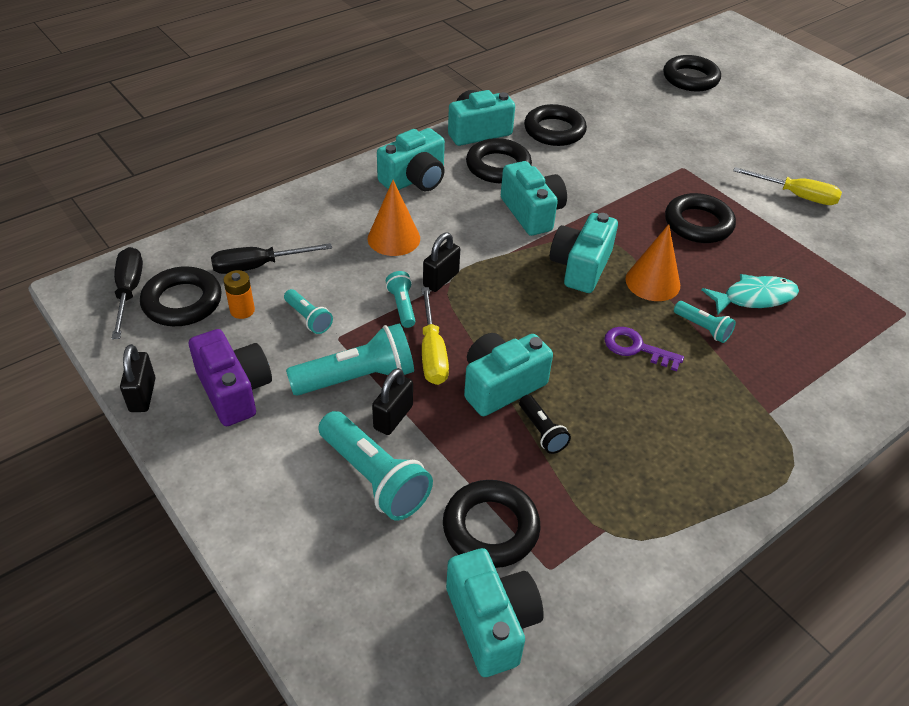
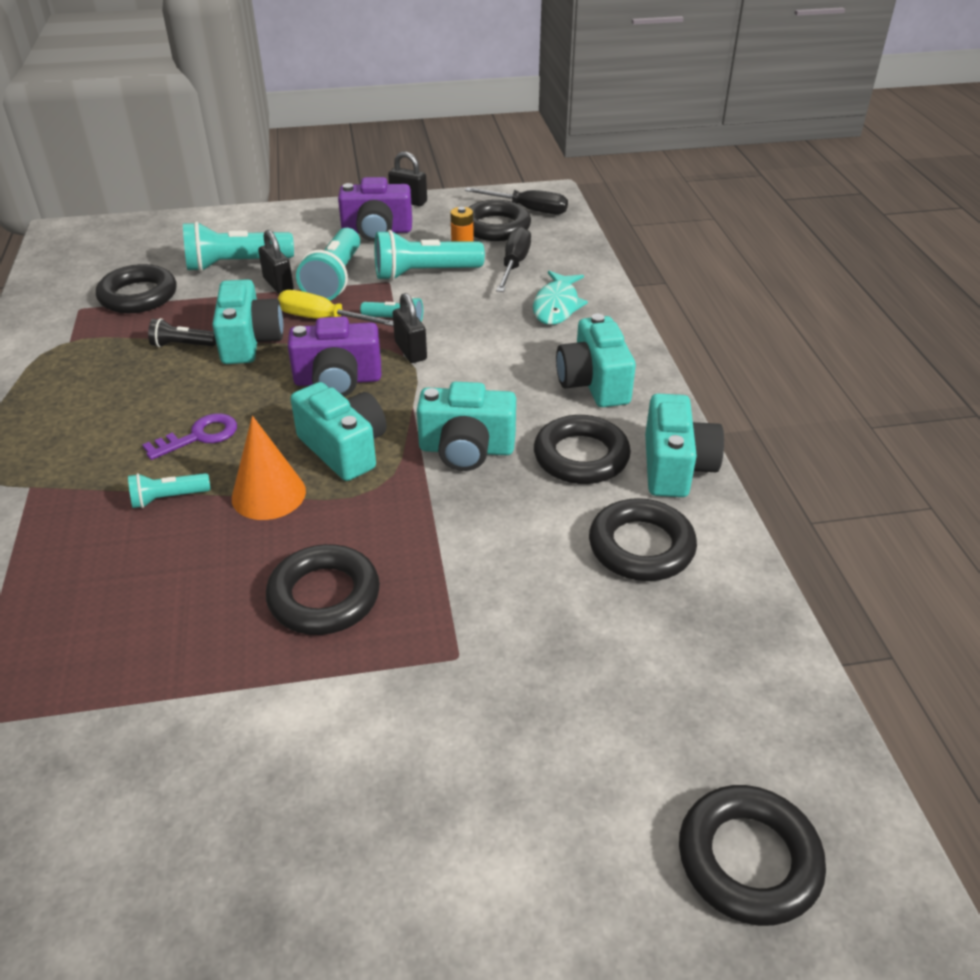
camera: 120 degrees right, 5 degrees down
turquoise flashlight [284,289,333,334] -> turquoise flashlight [374,230,485,281], size x1.88
orange cone [368,180,420,256] -> none
turquoise camera [446,548,544,677] -> none
turquoise fish [702,274,799,315] -> turquoise fish moved to [533,271,588,325]
yellow screwdriver [733,167,842,205] -> none
none -> purple camera [288,316,381,397]

